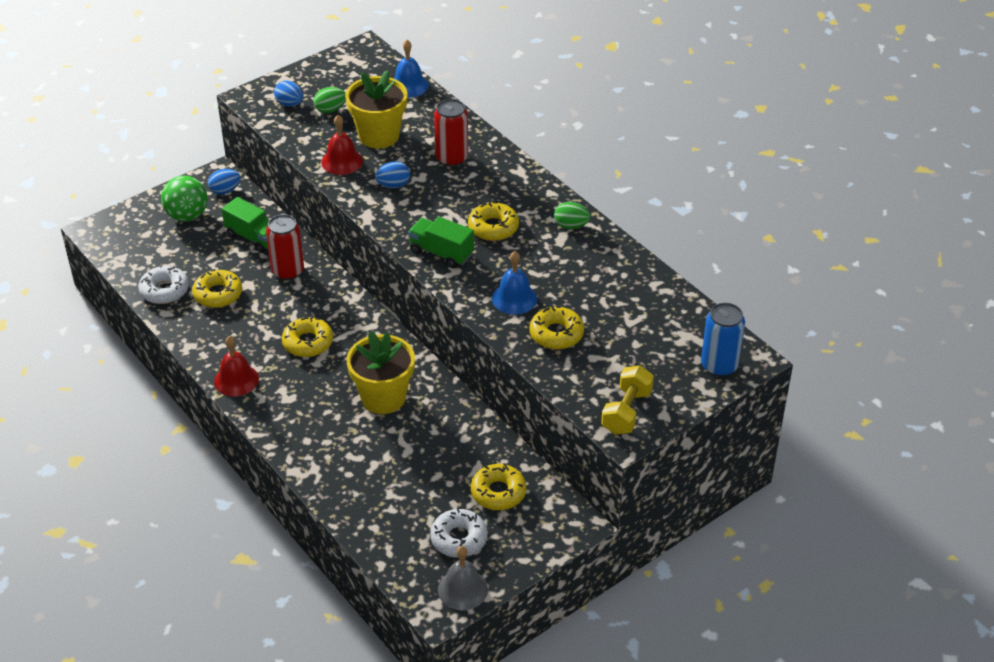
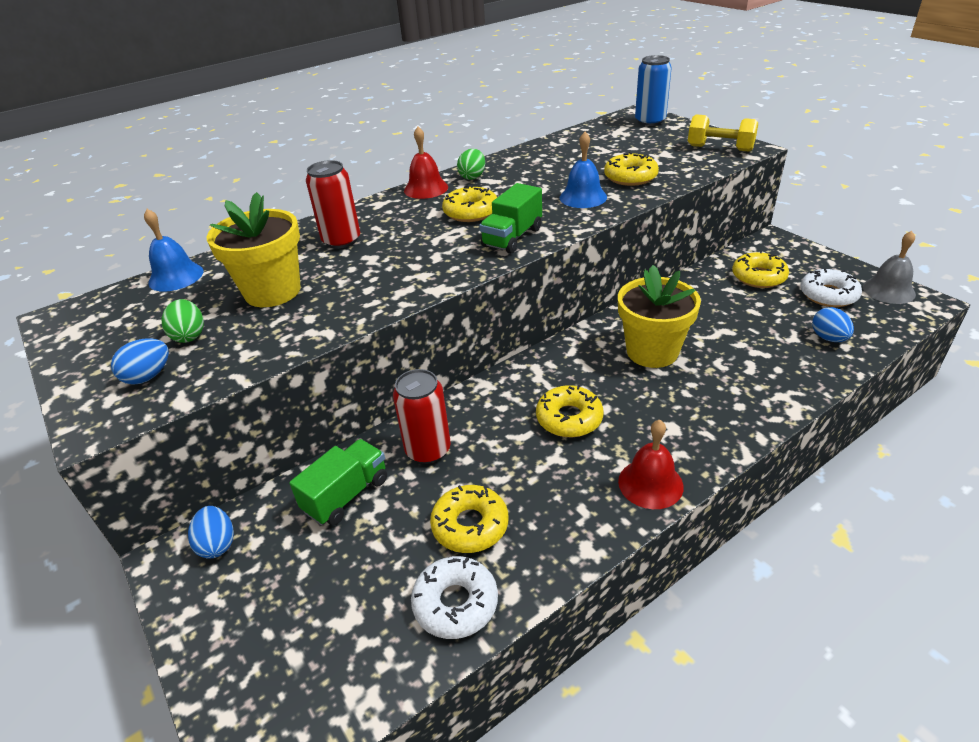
camera: 85 degrees left, 5 degrees down
green ball [161,176,208,222] -> none
red bell [321,115,363,175] -> red bell moved to [404,127,448,199]
blue egg [375,161,410,188] -> blue egg moved to [812,307,854,342]

